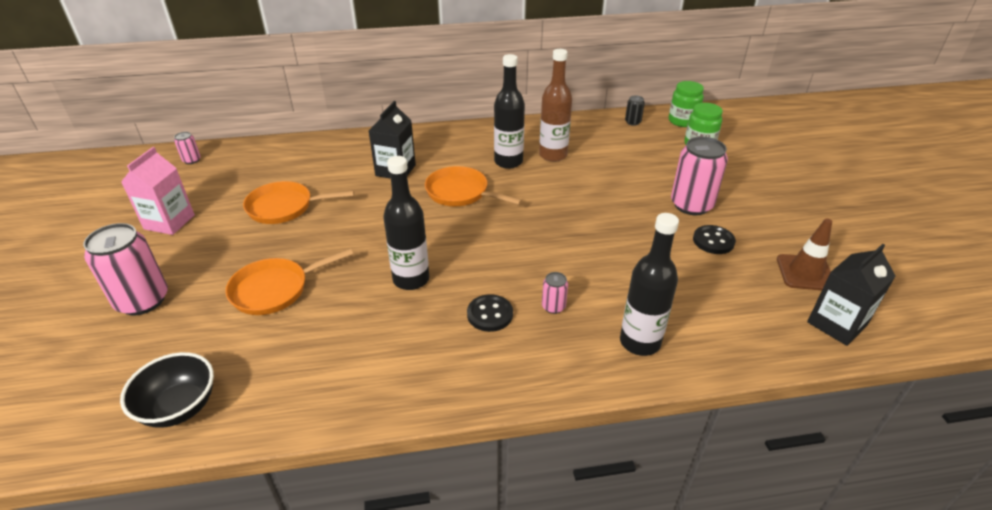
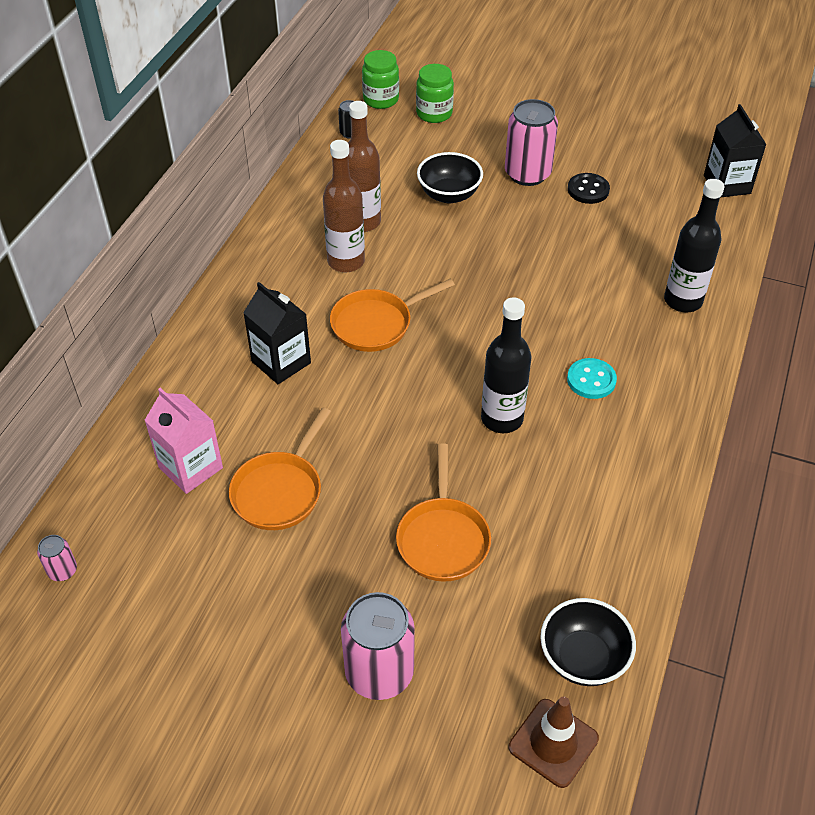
camera: 60 degrees left, 10 degrees up
pink carton [121,147,195,235] -> pink carton moved to [144,388,223,494]
black button [467,294,513,332] -> turquoise button [567,358,617,399]
black bottle [494,54,525,169] -> brown bottle [323,140,365,272]
pink can [542,272,568,314] -> none
brown traffic cone [777,218,832,290] -> brown traffic cone moved to [509,697,599,788]
none -> black bowl [417,152,483,203]

